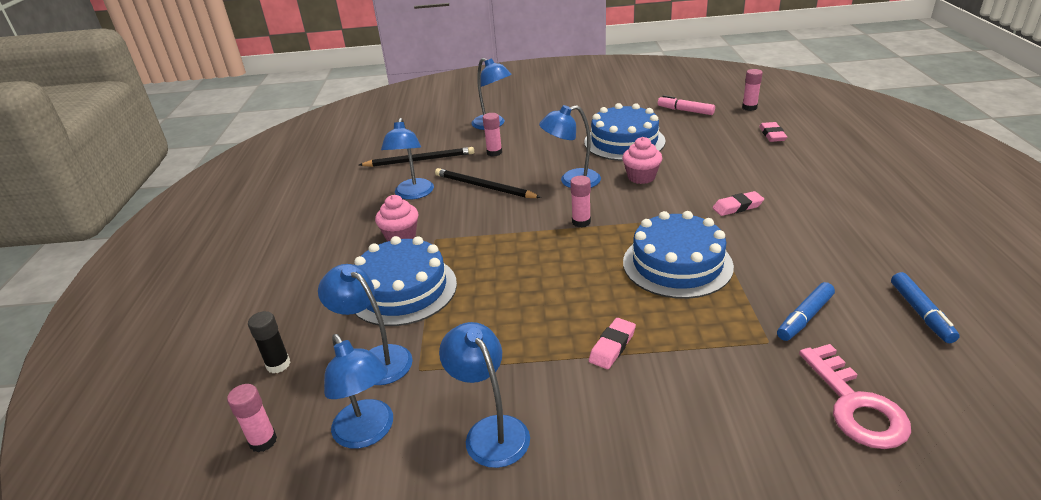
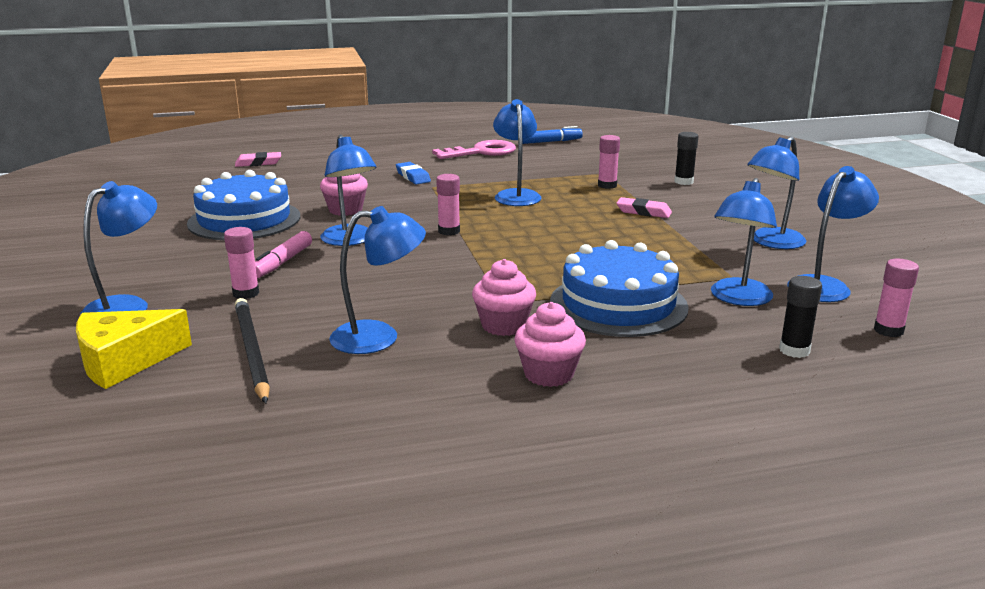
camera: 105 degrees left, 10 degrees down
black pencil [435,168,541,198] -> none
blue cake [623,211,734,299] -> blue lamp [493,99,541,206]
pink marker [658,95,715,115] -> pink marker moved to [255,231,312,278]
pink eraser [712,191,764,216] -> blue eraser [396,162,431,184]
pink glue stick [742,69,763,111] -> pink glue stick moved to [598,135,620,189]
blue marker [777,282,835,341] -> none
pink key [799,344,911,449] -> pink key moved to [432,140,516,159]
none -> yellow cheese [76,309,192,389]
none -> pink cupcake [514,302,586,387]
none -> black glue stick [674,132,698,185]

